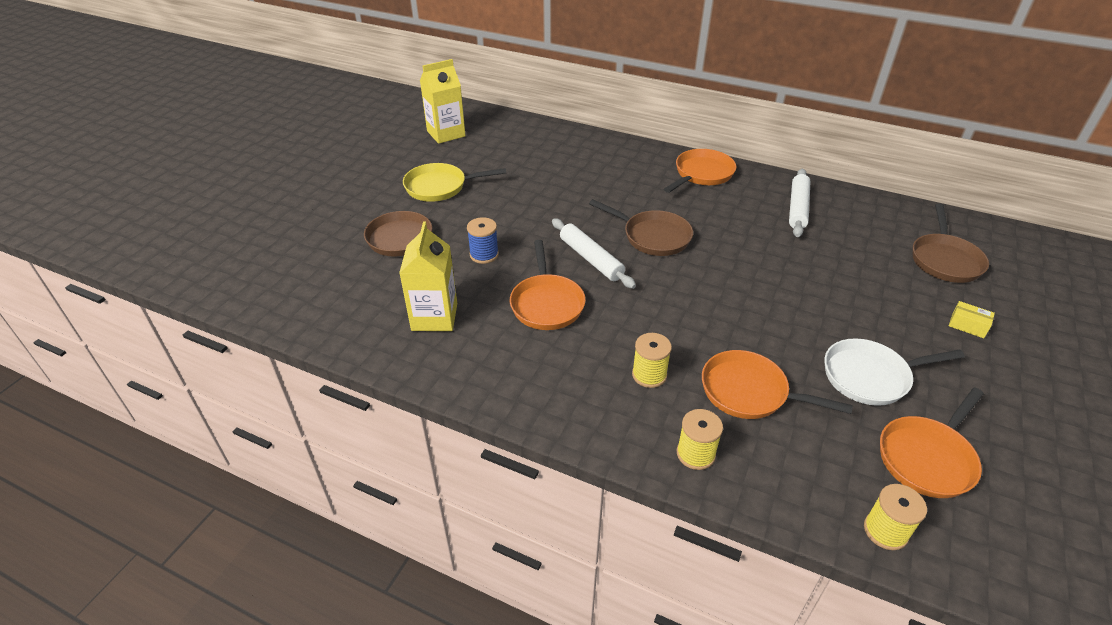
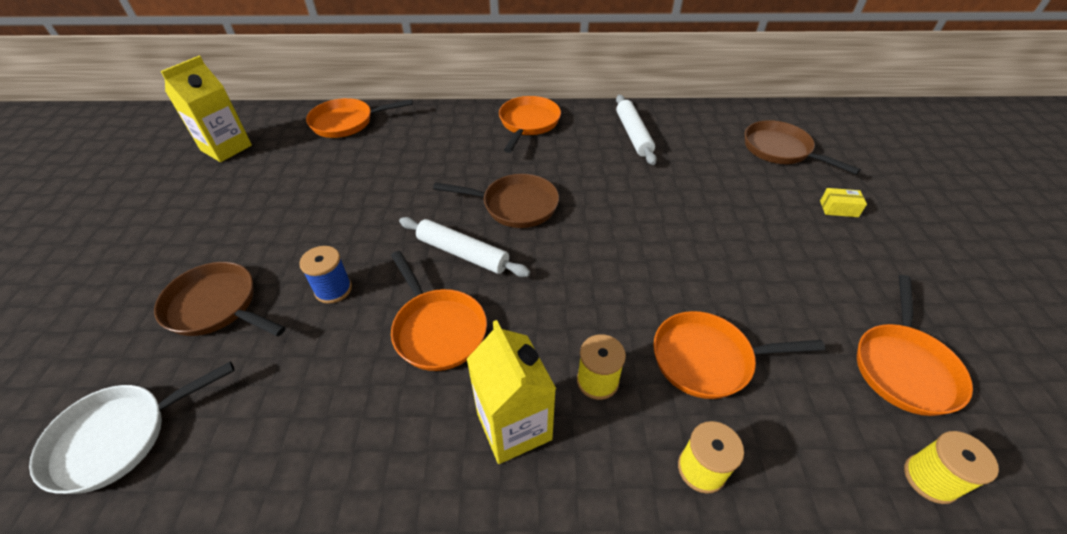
camera: 25 degrees left, 5 degrees up
yellow carton [399,221,457,331] -> yellow carton moved to [467,320,556,464]
yellow pan [403,163,506,202] -> none
white pan [825,338,965,406] -> white pan moved to [29,362,235,494]
brown pan [913,204,989,283] -> brown pan turned 150 degrees clockwise [745,120,861,174]
none -> orange pan [306,98,413,138]

